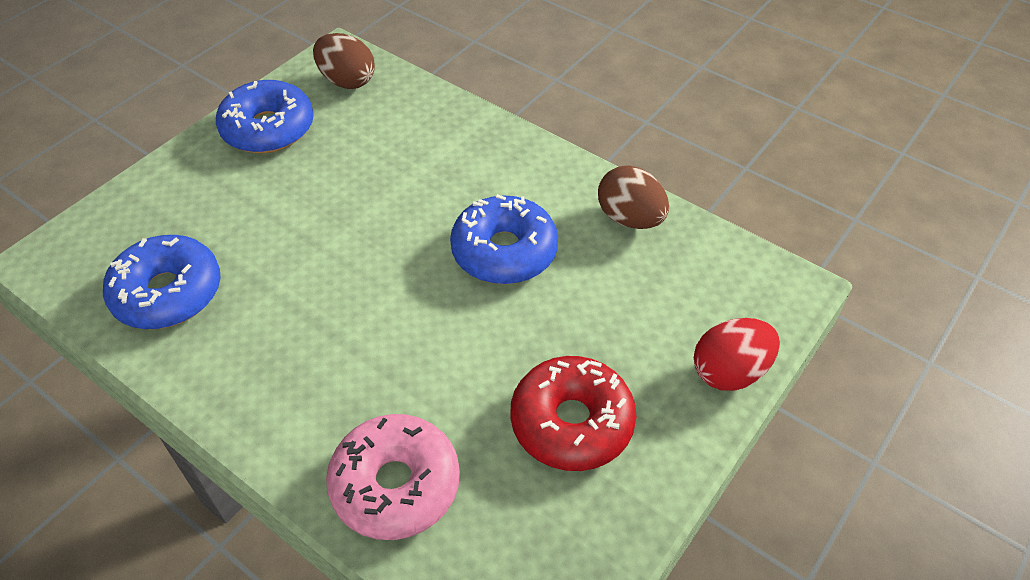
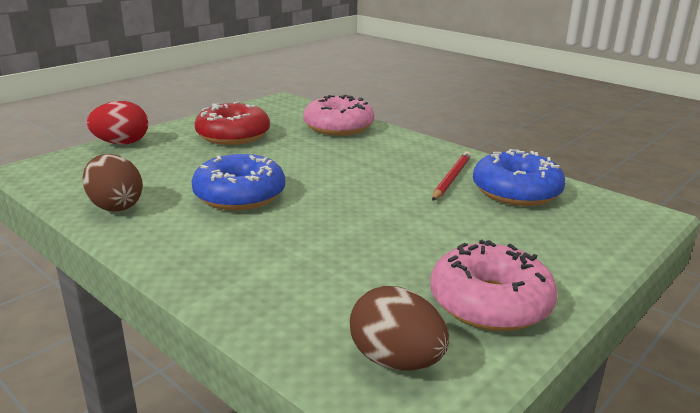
camera: 175 degrees left, 25 degrees down
blue donut [216,80,314,153] -> pink donut [430,240,558,331]
none -> red pencil [432,152,471,201]

